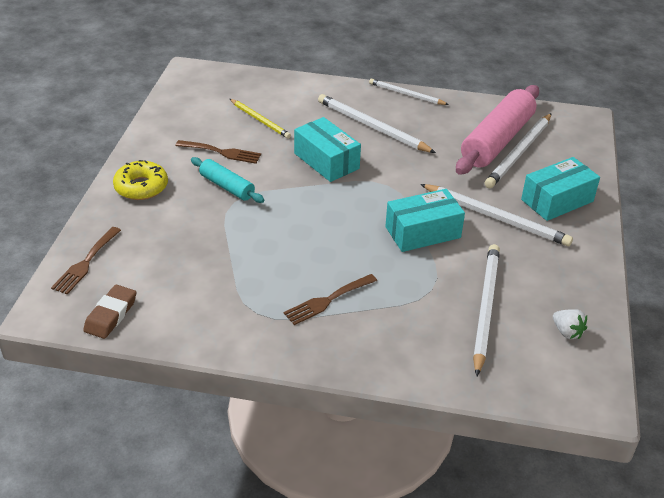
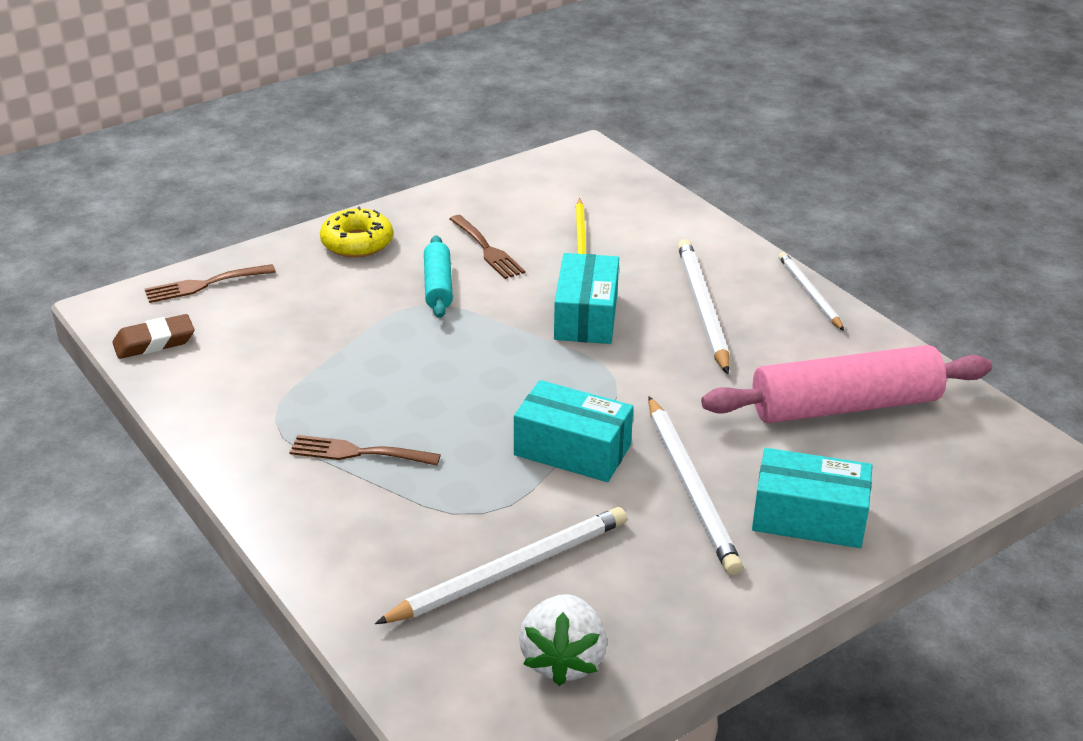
camera: 45 degrees right, 5 degrees down
white pencil [485,113,551,188] -> none
white strawberry [553,309,587,339] -> white strawberry [519,594,607,686], size x1.72

